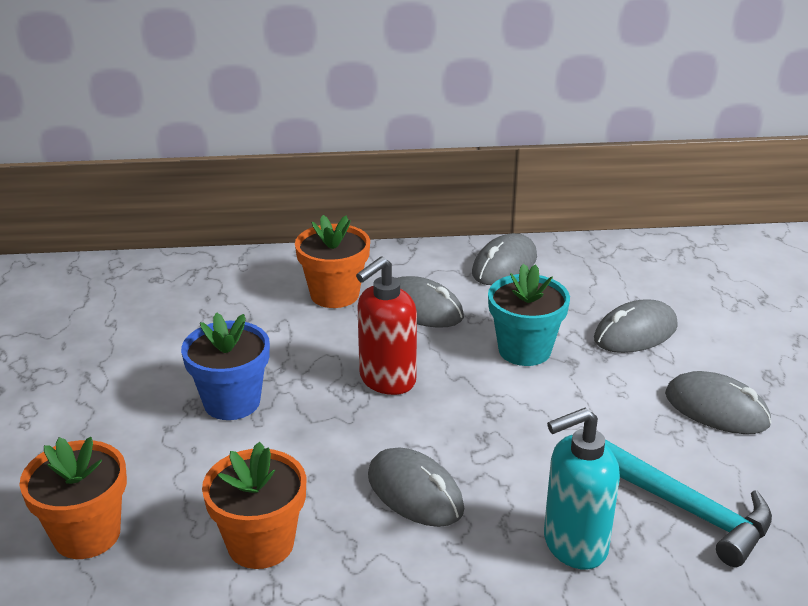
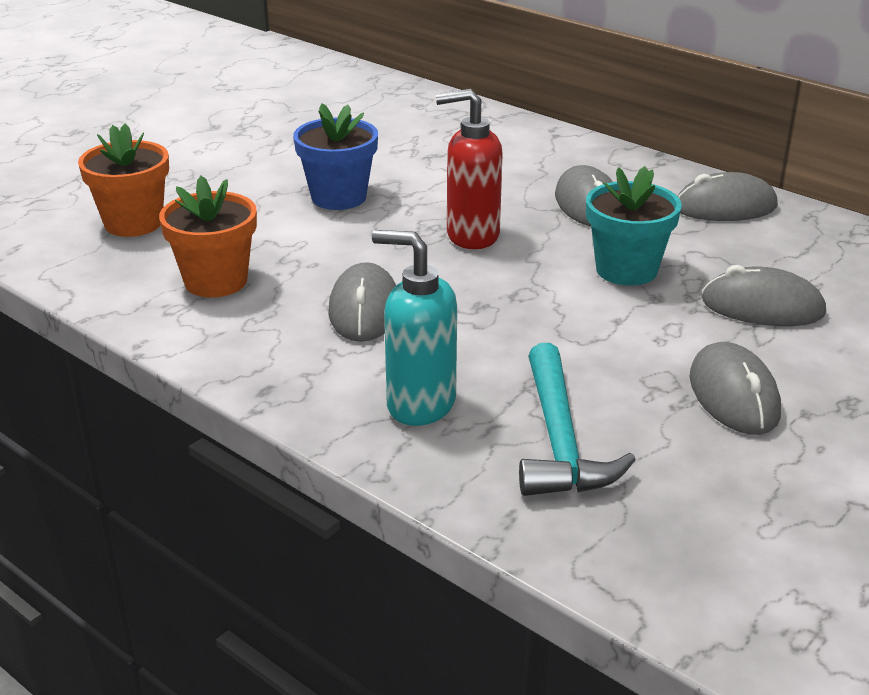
camera: 45 degrees right, 0 degrees up
orange flower pot [295,215,370,308] -> none

